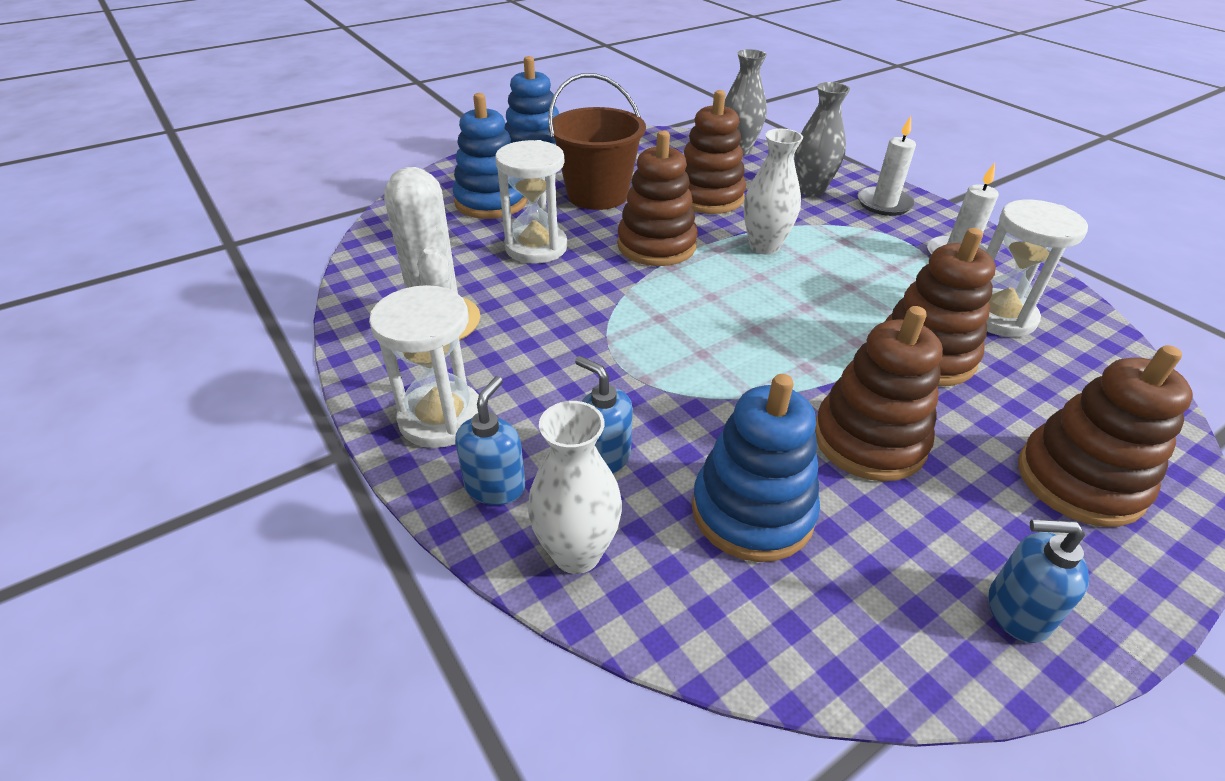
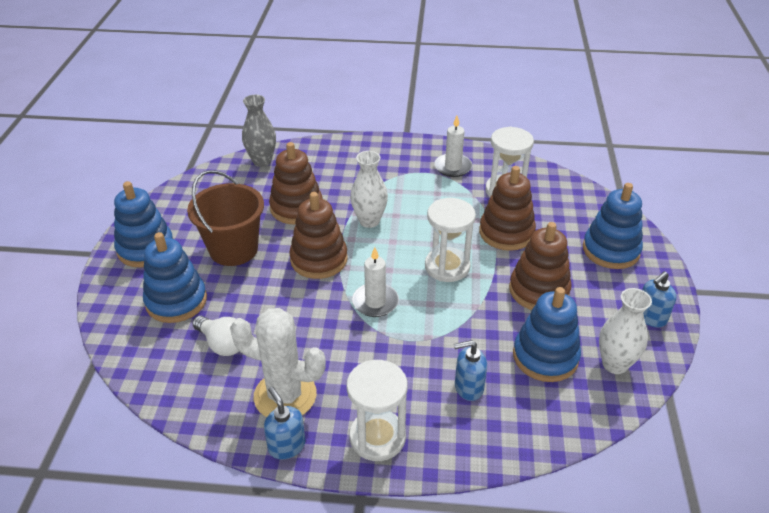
camera: 50 degrees left, 0 degrees up
blue soap dispenser [455,376,525,505] -> blue soap dispenser moved to [264,387,305,460]
white hourglass [495,140,568,264] -> white hourglass moved to [425,198,476,282]
white vase [528,401,622,574] -> white vase moved to [599,288,652,374]
grey vase [794,82,850,196] -> none
white candle [857,116,916,216] -> white candle moved to [352,247,399,317]
brown stacking toy [1018,345,1193,527] -> blue stacking toy [583,183,643,269]
none -> white light bulb [192,316,239,356]

